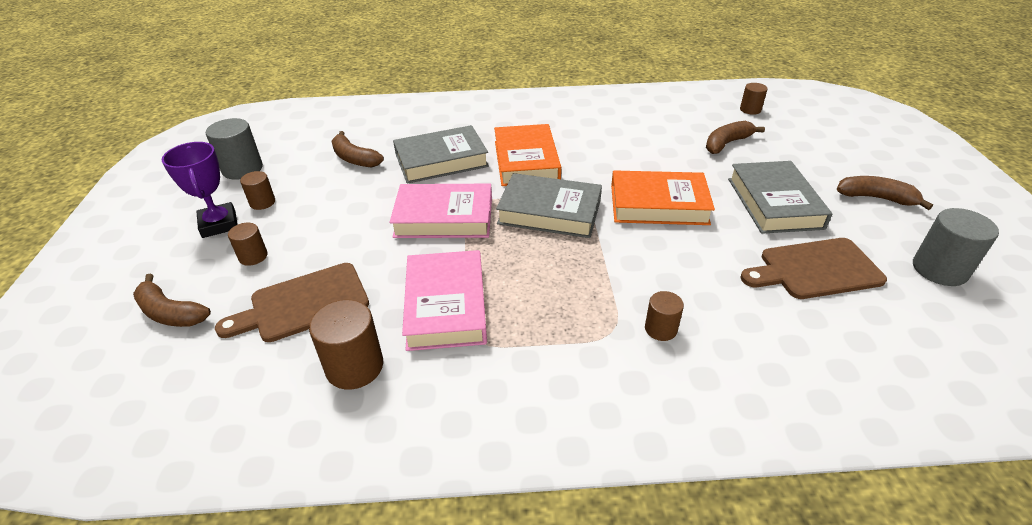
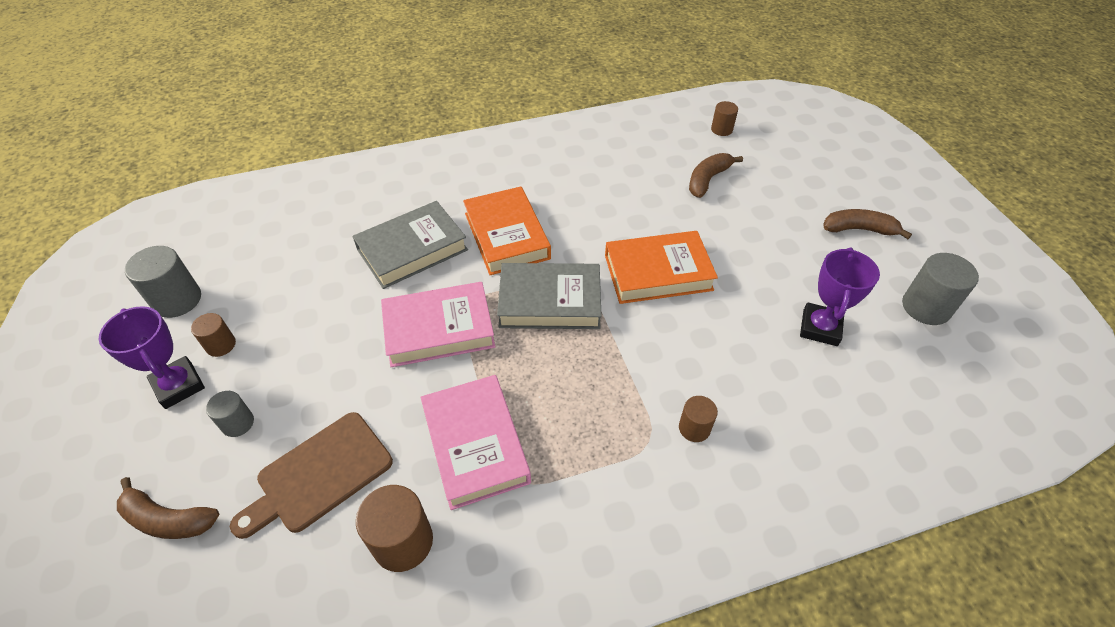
camera: 15 degrees left, 10 degrees up
brown cylinder [228,223,268,266] -> grey cylinder [206,391,254,437]
brown banana [331,131,384,168] -> none
grey book [728,161,832,234] -> none
brown cutting board [740,238,887,299] -> purple trophy [800,247,880,346]

